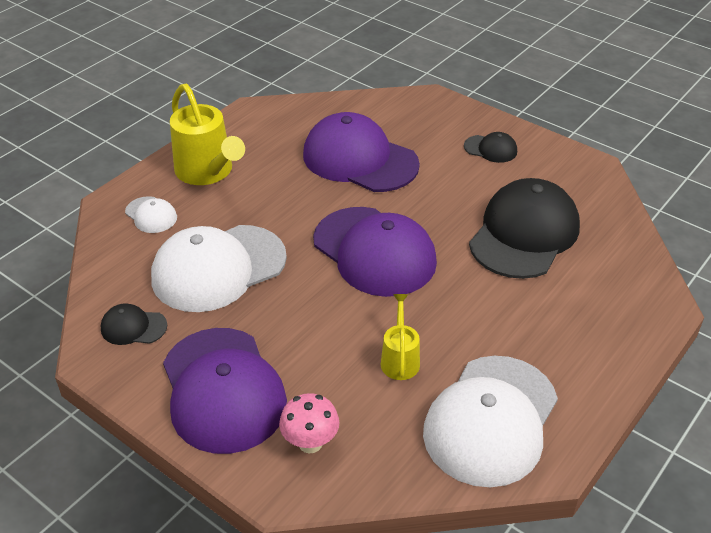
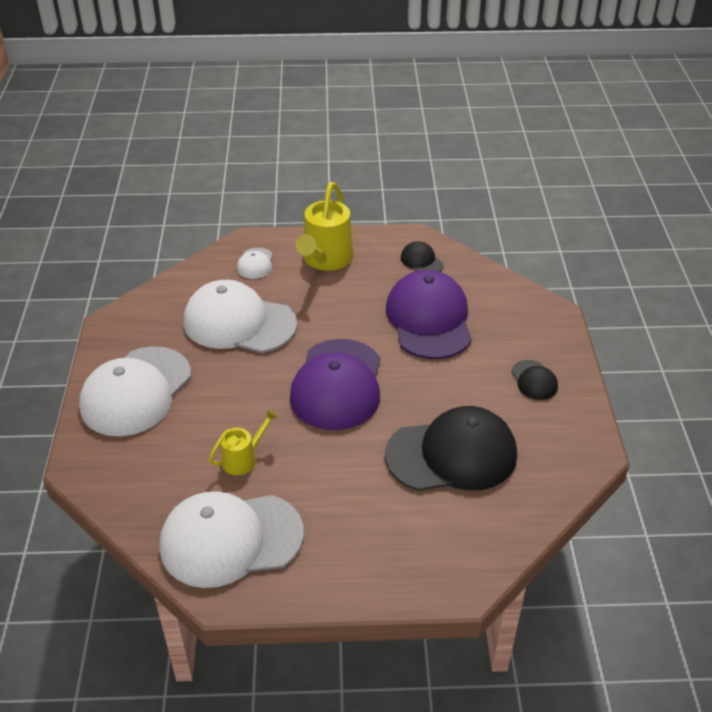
camera: 50 degrees right, 0 degrees up
black cap [101,304,167,345] -> black cap moved to [401,241,443,272]
purple cap [163,328,287,454] -> white cap [79,346,191,436]
pink mushroom [279,393,339,454] -> none

